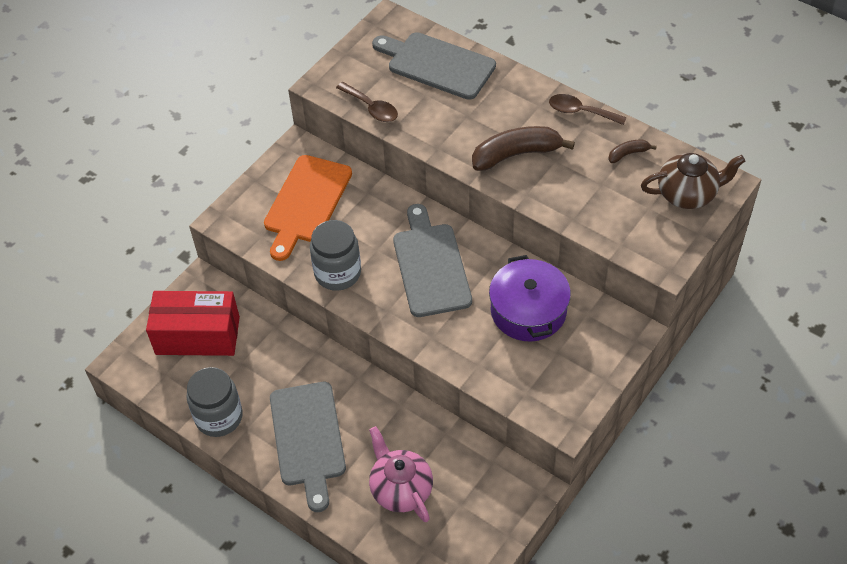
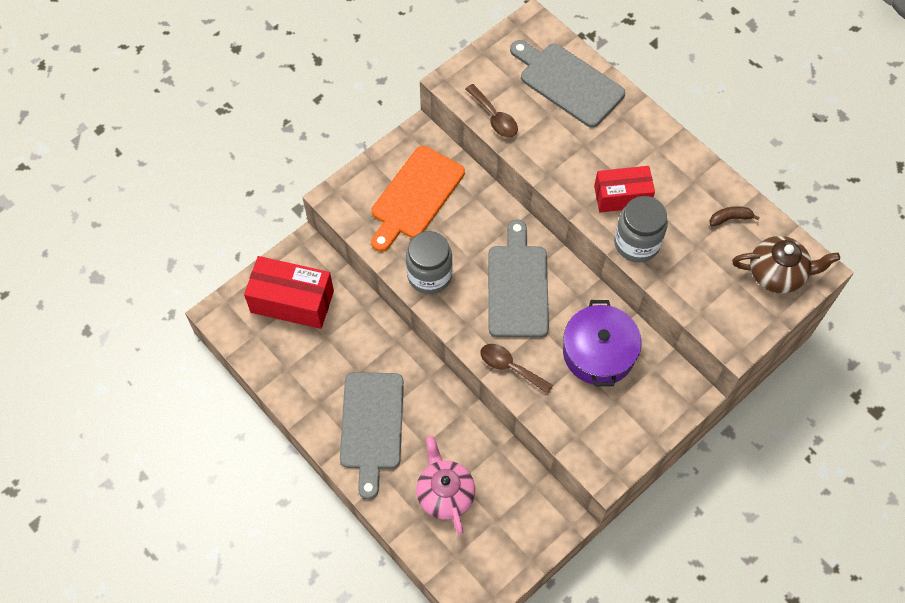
camera: 10 degrees right, 10 degrees up
grey jar [187,367,243,437] -> grey jar moved to [614,196,668,262]
brown banana [472,126,575,171] -> red box [594,166,655,212]
brown spoon [549,94,627,125] -> brown spoon moved to [480,344,553,394]

